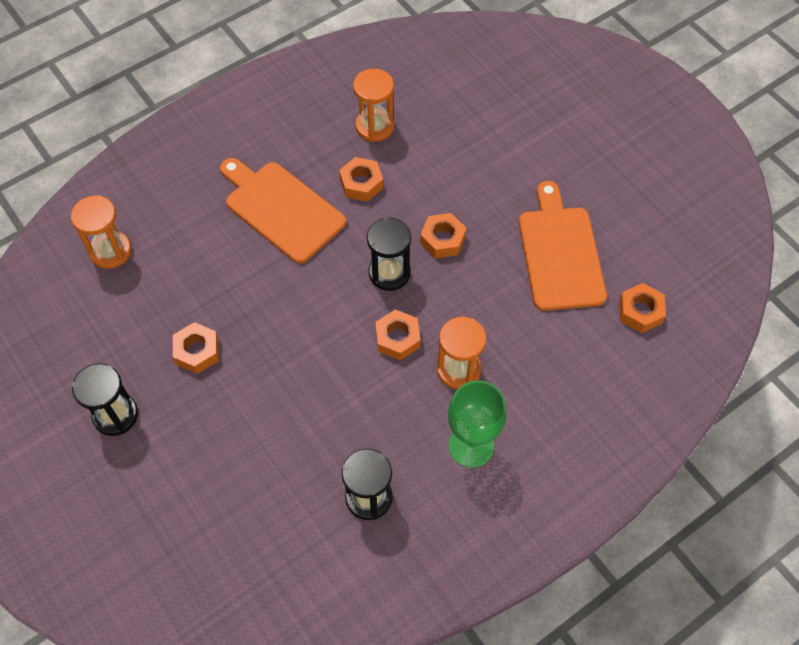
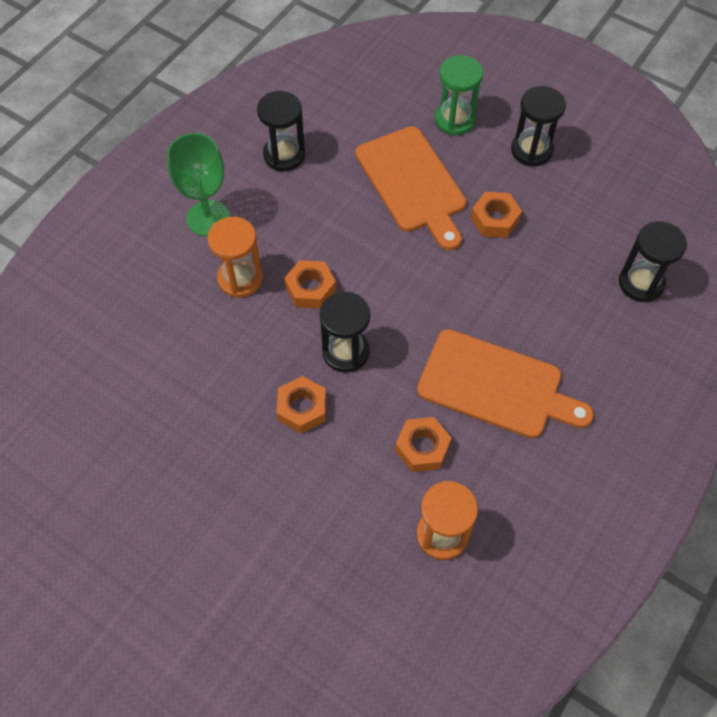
camera: 160 degrees right, 0 degrees up
orange hourglass [71,195,132,269] -> black hourglass [619,221,687,302]
orange cutting board [519,181,607,311] -> orange cutting board moved to [355,126,467,251]
orange nut [619,283,666,333] -> none
none -> green hourglass [435,55,483,135]

